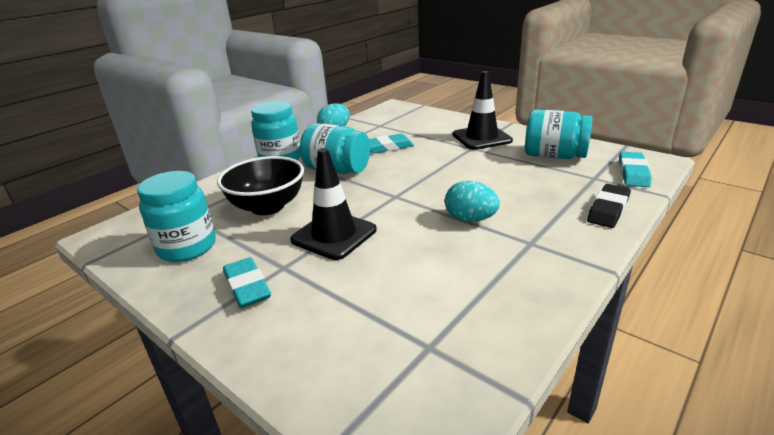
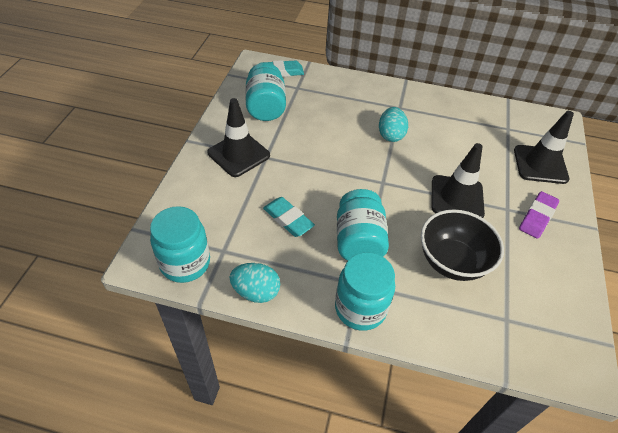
camera: 120 degrees left, 20 degrees up
turquoise jar [137,171,216,262] -> turquoise jar moved to [150,206,210,283]
turquoise eraser [223,257,271,308] -> purple eraser [519,191,559,239]
black eraser [587,184,631,228] -> none
none -> black traffic cone [514,111,574,184]

